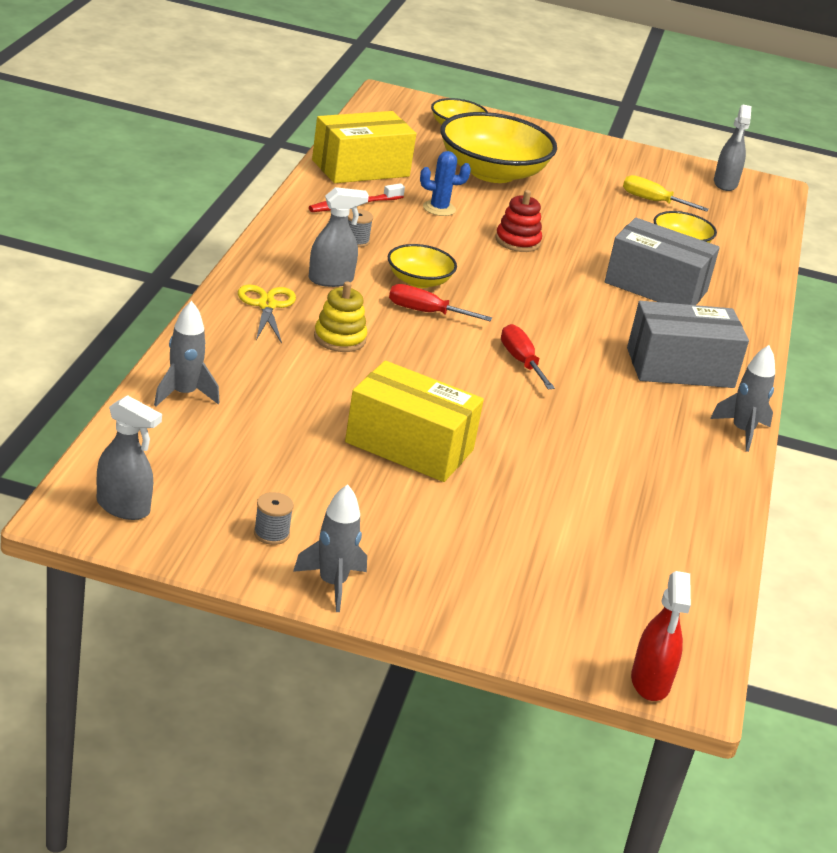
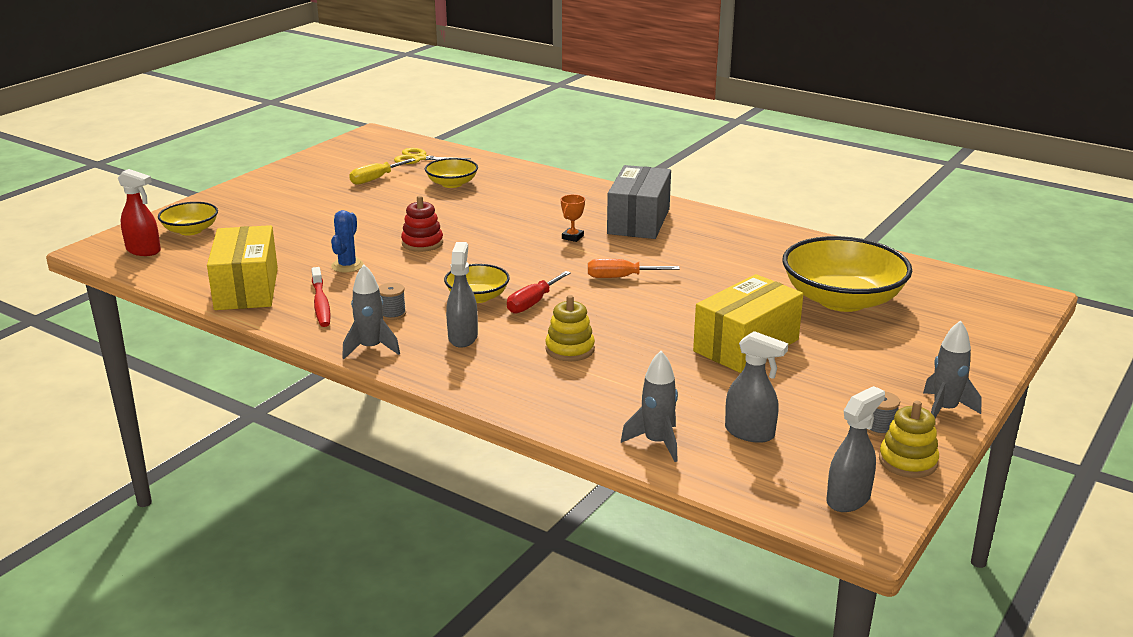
camera: 65 degrees left, 5 degrees down
yellow scissors [238,284,296,344] -> yellow scissors moved to [394,148,471,164]
yellow bowl [440,112,557,183] -> yellow bowl moved to [782,236,912,312]
red screwdriver [501,324,555,389] -> orange screwdriver [588,259,680,278]
grey box [605,218,720,305] -> none
red spray bottle [631,571,691,701] -> red spray bottle moved to [118,169,161,256]
grey rocket [710,345,775,452] -> grey rocket moved to [342,264,400,359]
grey spray bottle [714,105,751,191] -> grey spray bottle moved to [725,331,788,443]
none -> orange trophy [561,194,585,242]
none -> yellow stacking toy [879,401,939,478]

